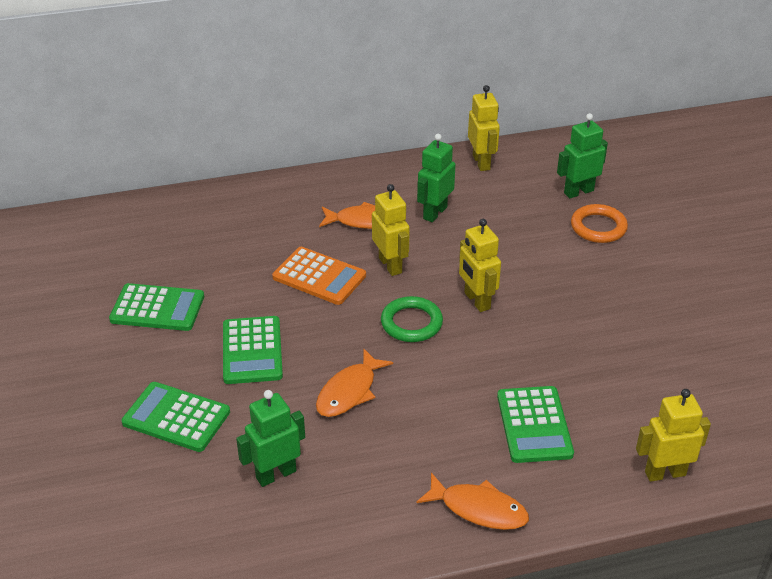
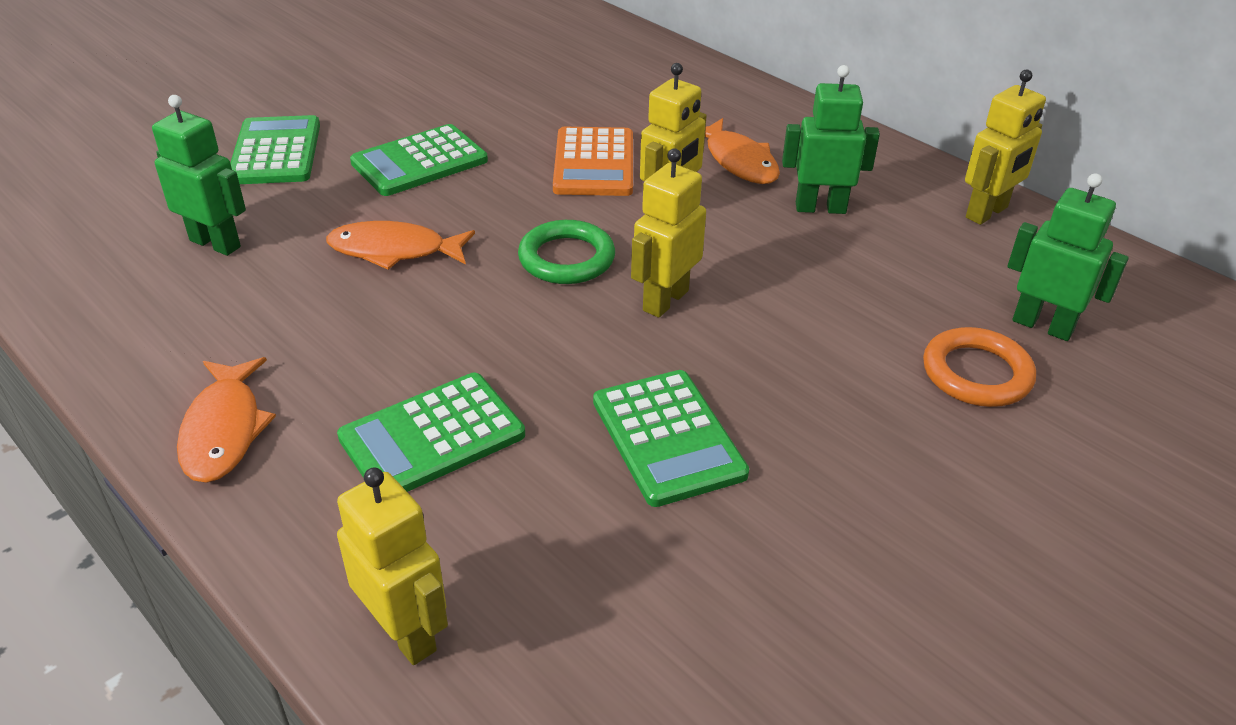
camera: 60 degrees right, 0 degrees up
green calculator [109,283,204,331] -> green calculator moved to [593,370,749,507]

